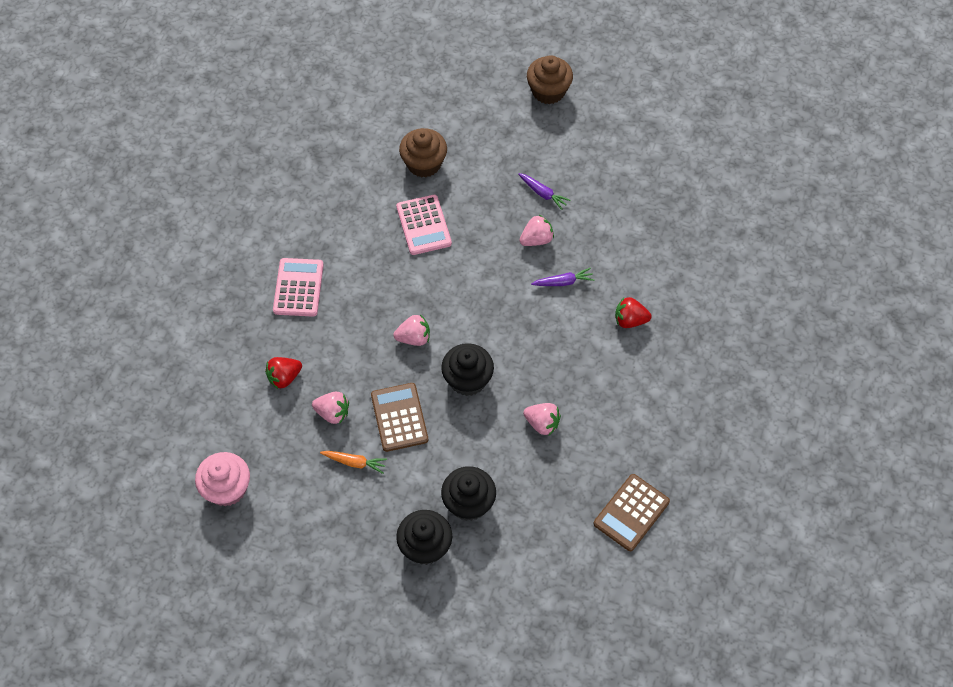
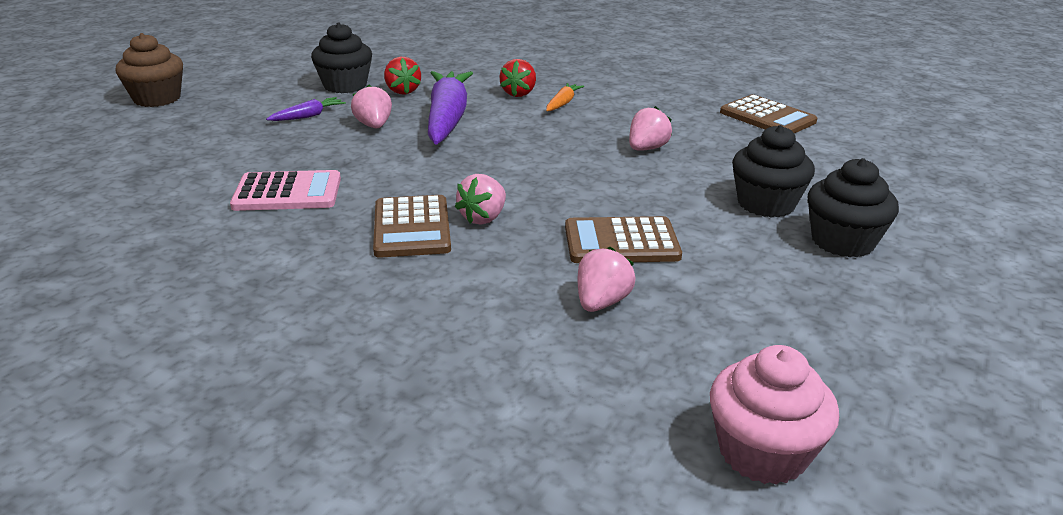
camera: 80 degrees left, 30 degrees down
red strawberry [265,357,302,389] -> red strawberry moved to [384,57,421,94]
pink calculator [273,258,324,317] -> none
orange carrot [320,451,387,474] -> orange carrot moved to [546,83,584,111]
pink strawberry [393,314,430,346] -> pink strawberry turned 150 degrees counterclockwise [455,174,506,225]
brown cupcake [399,128,447,178] -> none
black cupcake [441,343,494,396] -> black cupcake moved to [311,22,372,93]
purple carrot [531,268,594,286] -> purple carrot [428,71,473,144], size x2.27
none -> brown calculator [373,195,451,258]

